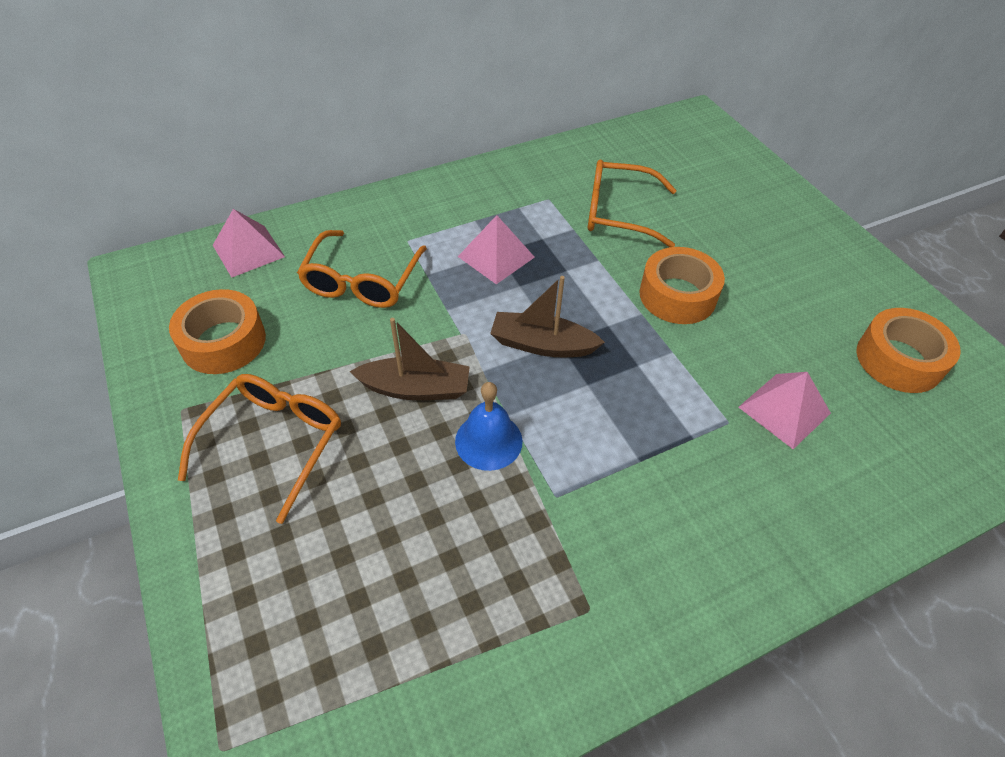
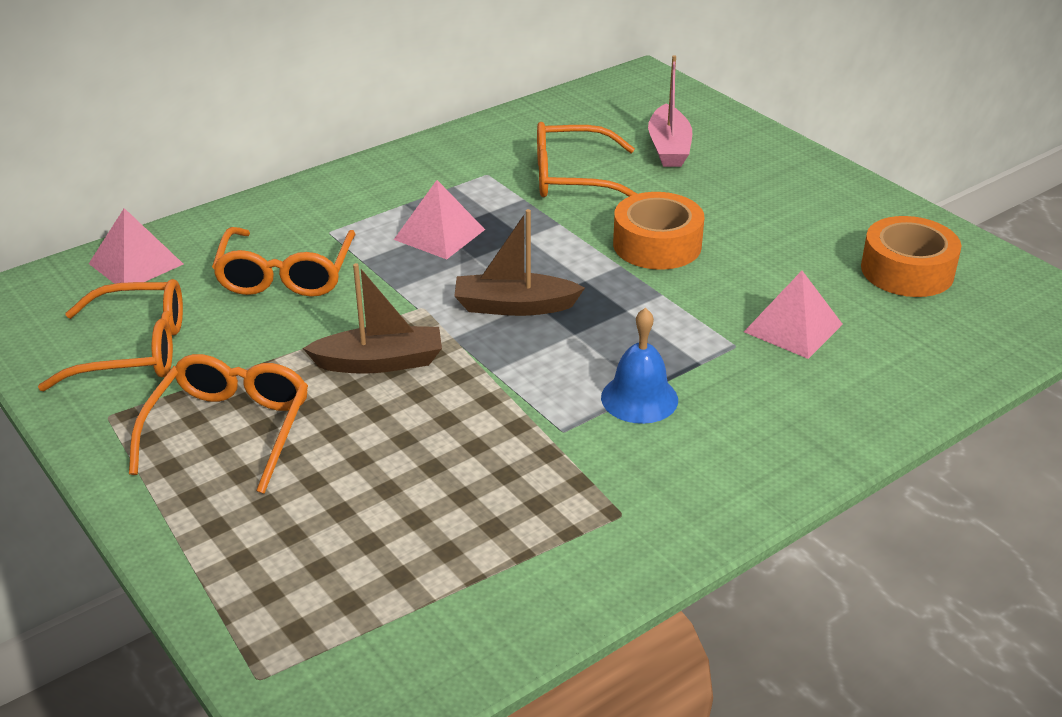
camera: 10 degrees left, 15 degrees down
orange tape [169,289,266,374] -> orange glasses [38,279,183,391]
blue bell [455,382,523,471] -> blue bell moved to [601,308,678,424]
none -> pink boat [648,55,692,167]

